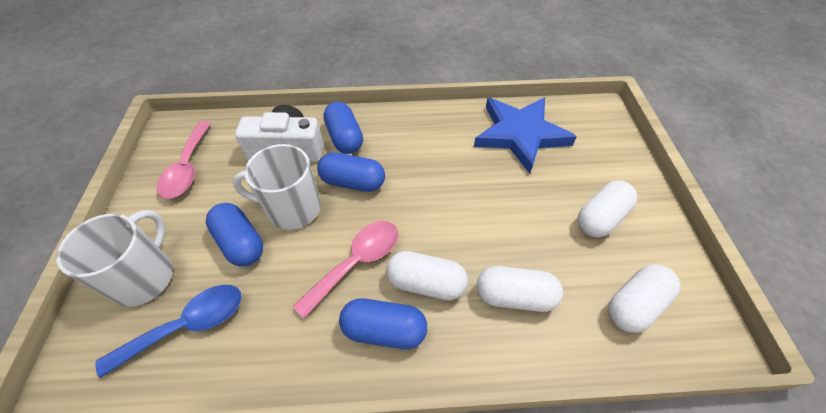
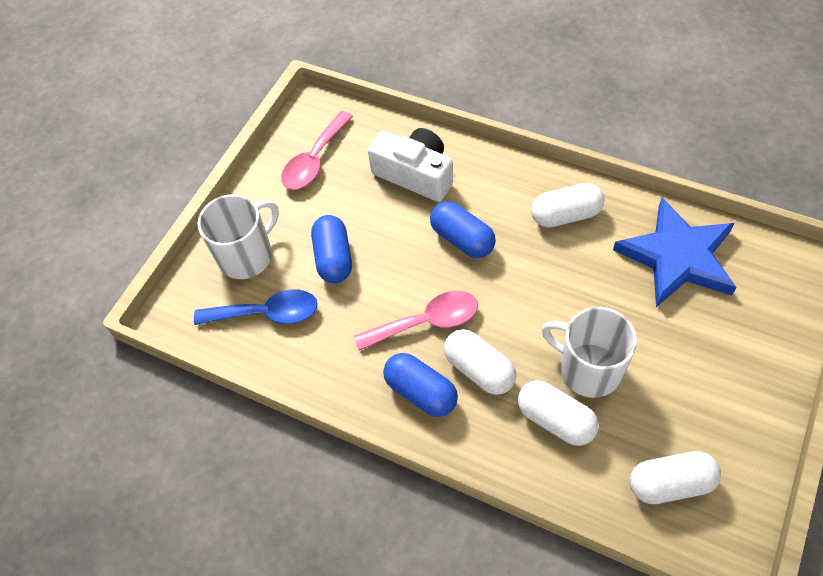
camera: 35 degrees right, 5 degrees up
white mug [232,144,321,230] -> white mug moved to [542,307,637,398]
blue capsule [323,102,363,154] -> none
white capsule [578,180,637,237] -> white capsule moved to [531,183,605,228]

